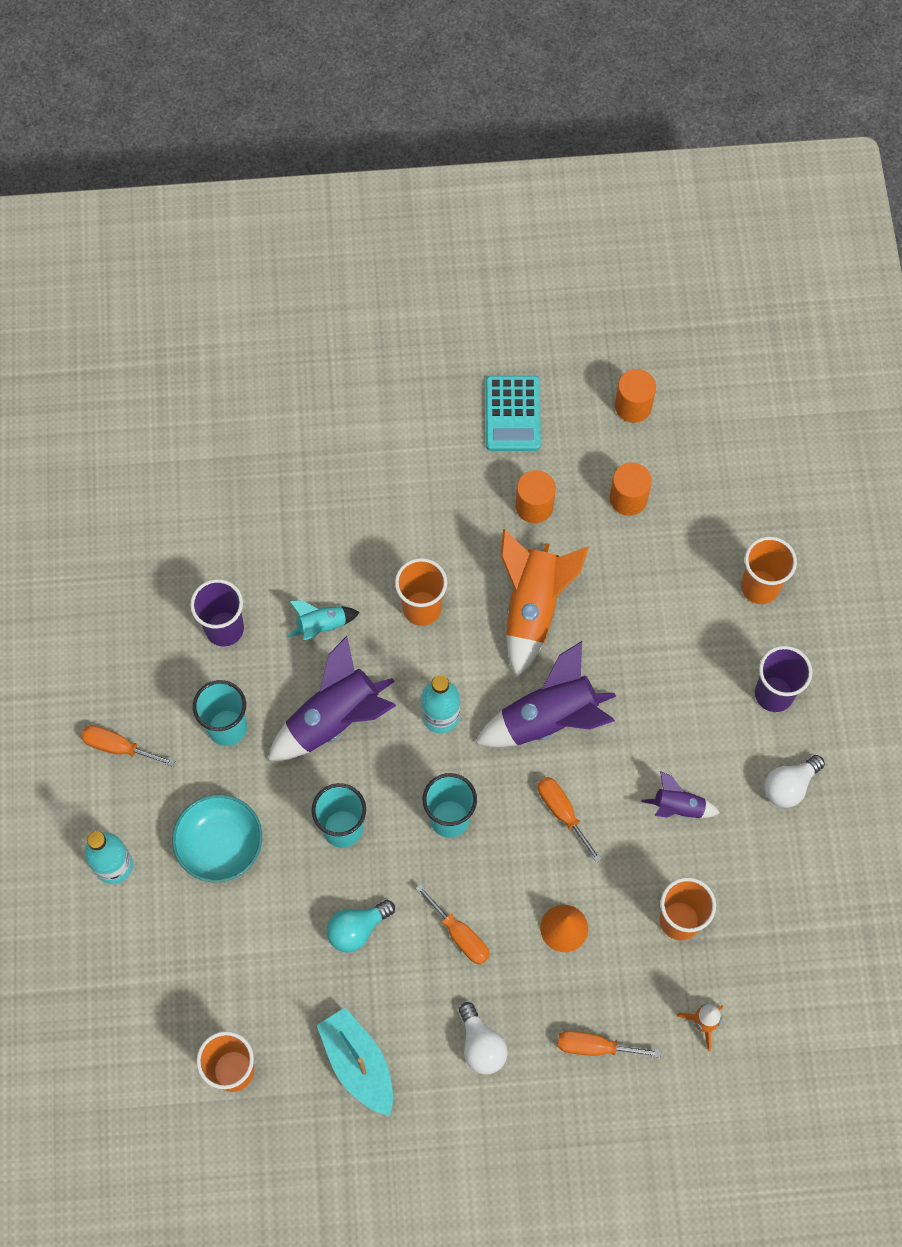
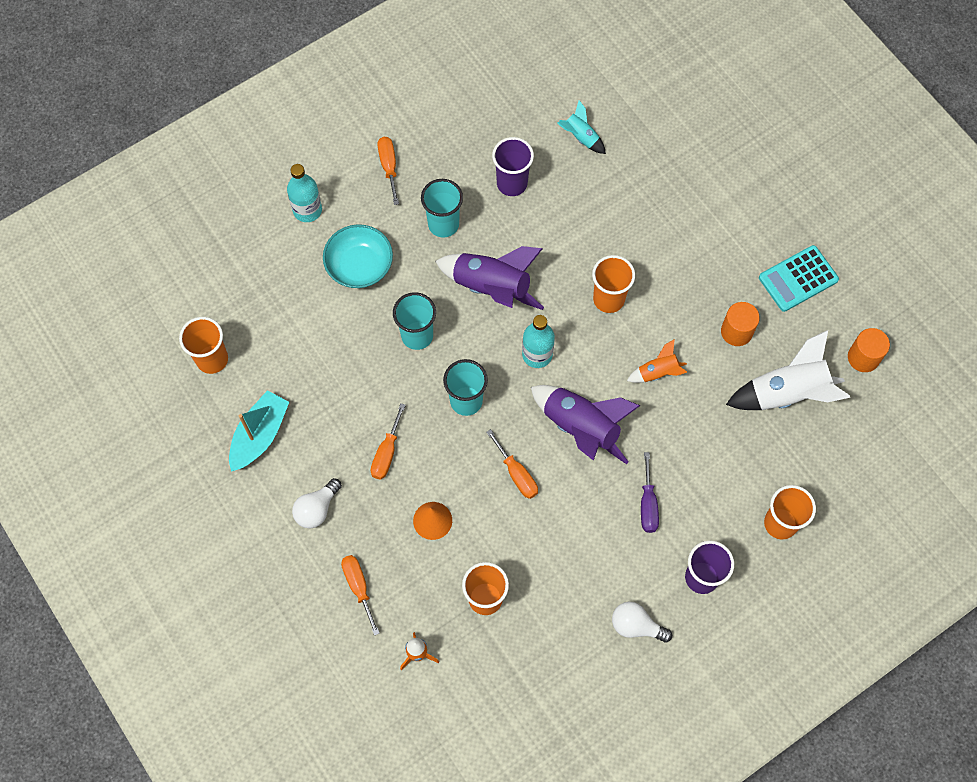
camera: 60 degrees right, 0 degrees up
turquoise rocket [287,600,360,641] -> turquoise rocket moved to [557,100,606,154]
turquoise light bulb [327,900,395,952] -> none
orange rocket [501,529,589,677] -> orange rocket [627,339,687,383], size x0.52
orange screwdriver [538,777,602,863] -> orange screwdriver turned 120 degrees clockwise [486,429,538,499]
orange cylinder [610,462,652,516] -> white rocket [726,330,850,410]
purple rocket [641,771,720,818] -> none
none -> purple screwdriver [641,452,659,533]

